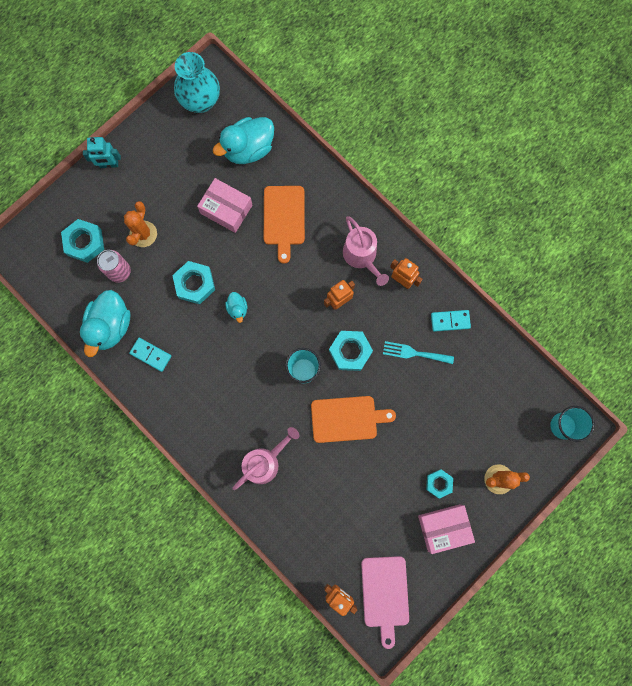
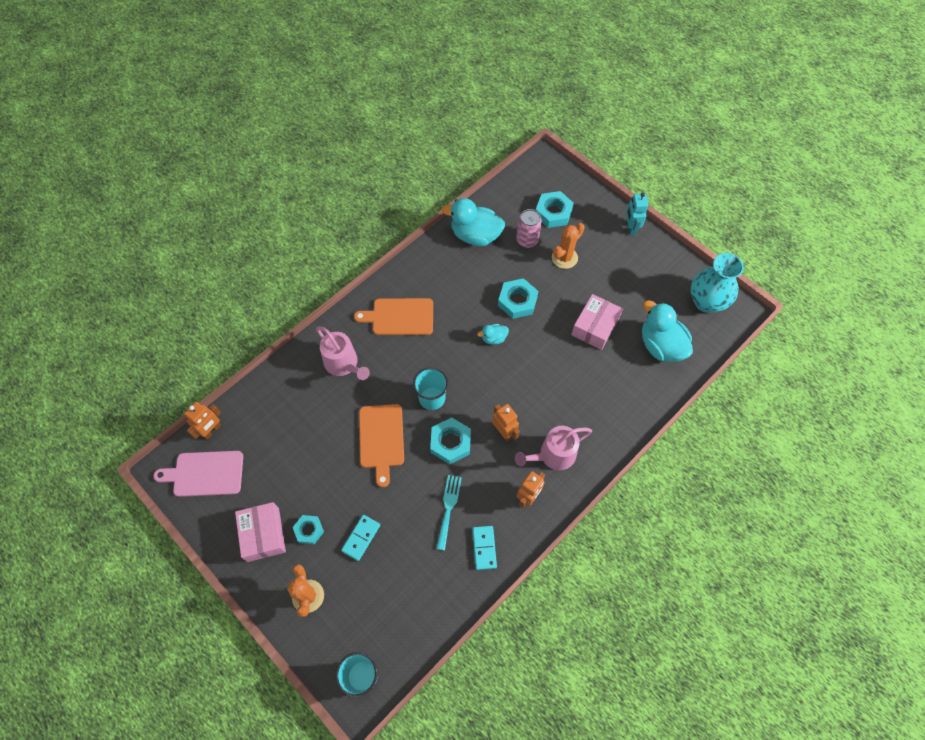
camera: 90 degrees right, 15 degrees down
orange cactus [124,201,157,247] -> orange cactus turned 60 degrees counterclockwise [552,223,585,269]
turquoise domino [129,338,171,372] -> turquoise domino moved to [341,515,380,561]
orange cutting board [264,186,305,264] -> orange cutting board moved to [354,298,433,335]

